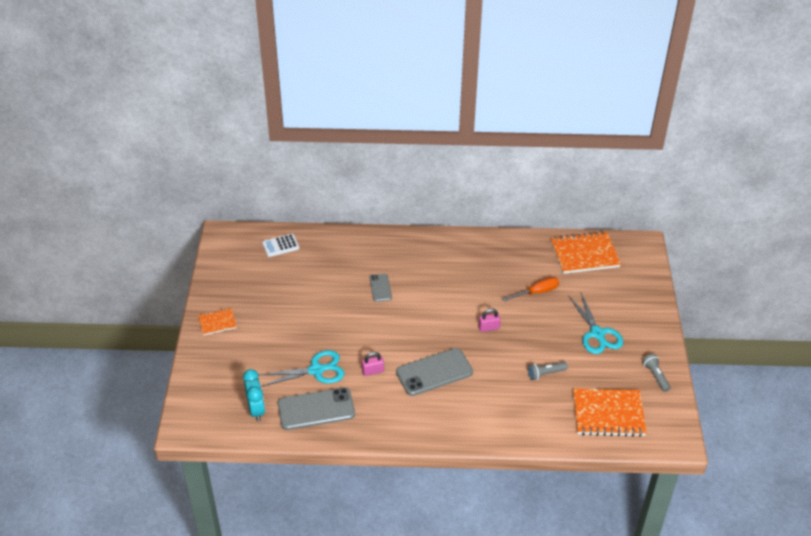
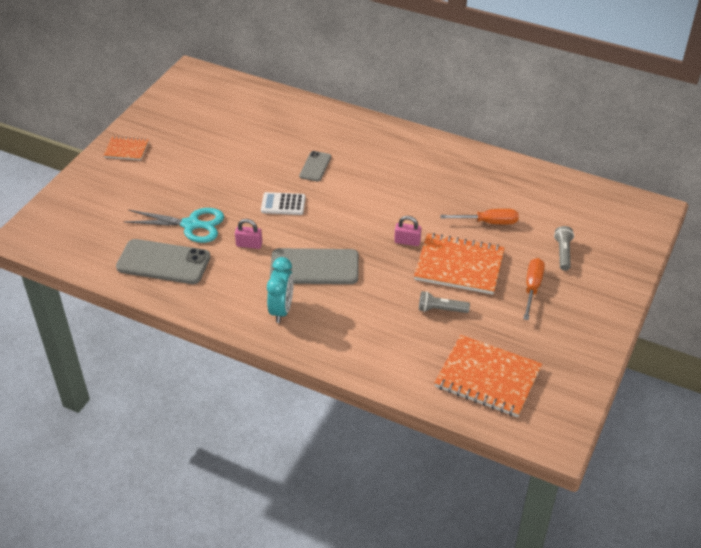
camera: 25 degrees right, 0 degrees up
turquoise clock [243,369,265,422] -> turquoise clock moved to [267,257,294,323]
white calculator [262,234,299,257] -> white calculator moved to [261,192,306,215]
orange notebook [551,231,621,274] -> orange notebook moved to [414,233,505,295]
turquoise scissors [568,293,623,354] -> orange screwdriver [523,258,545,320]
grey flashlight [642,354,671,392] -> grey flashlight moved to [554,226,574,271]

